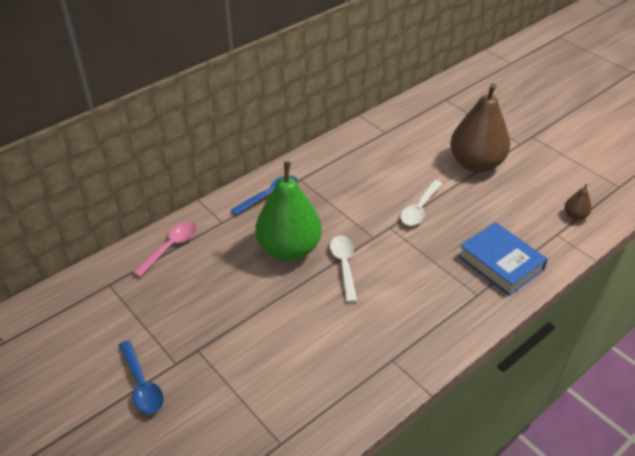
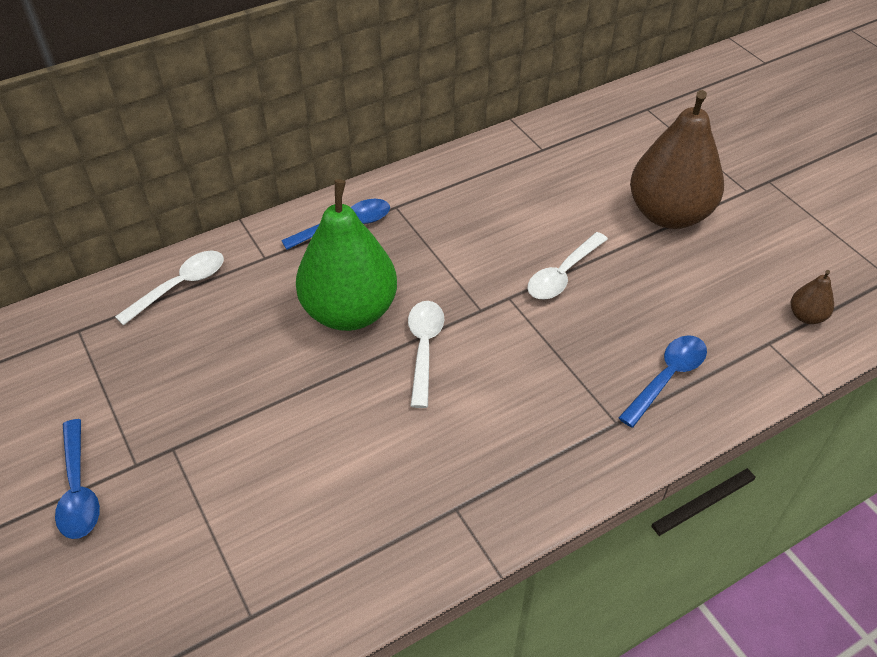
camera: 10 degrees right, 5 degrees up
pink spoon [132,222,197,277] -> white spoon [115,251,224,326]
blue book [458,222,548,296] -> blue spoon [618,335,707,428]

